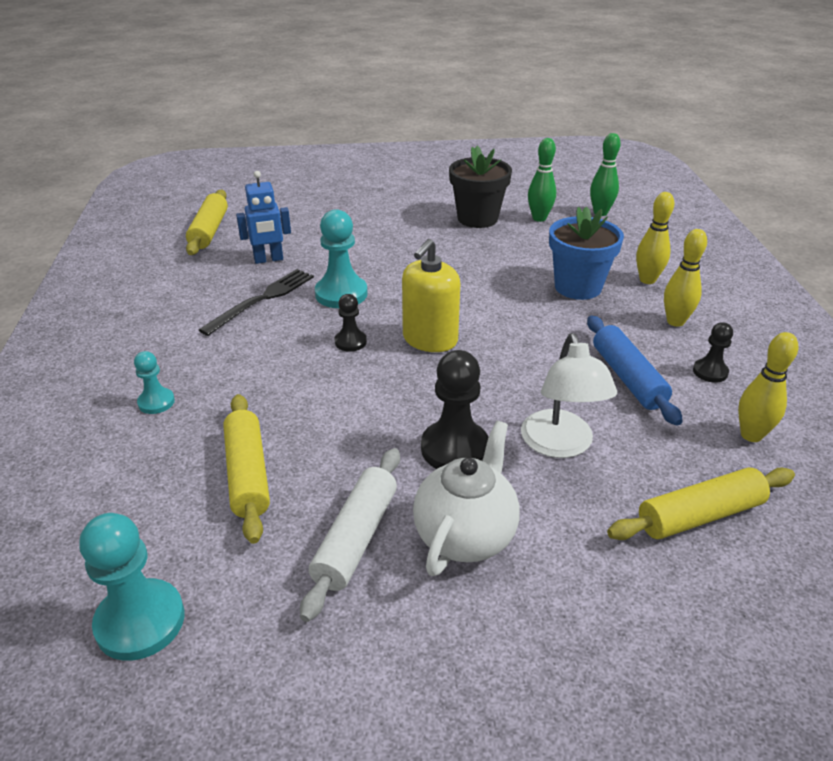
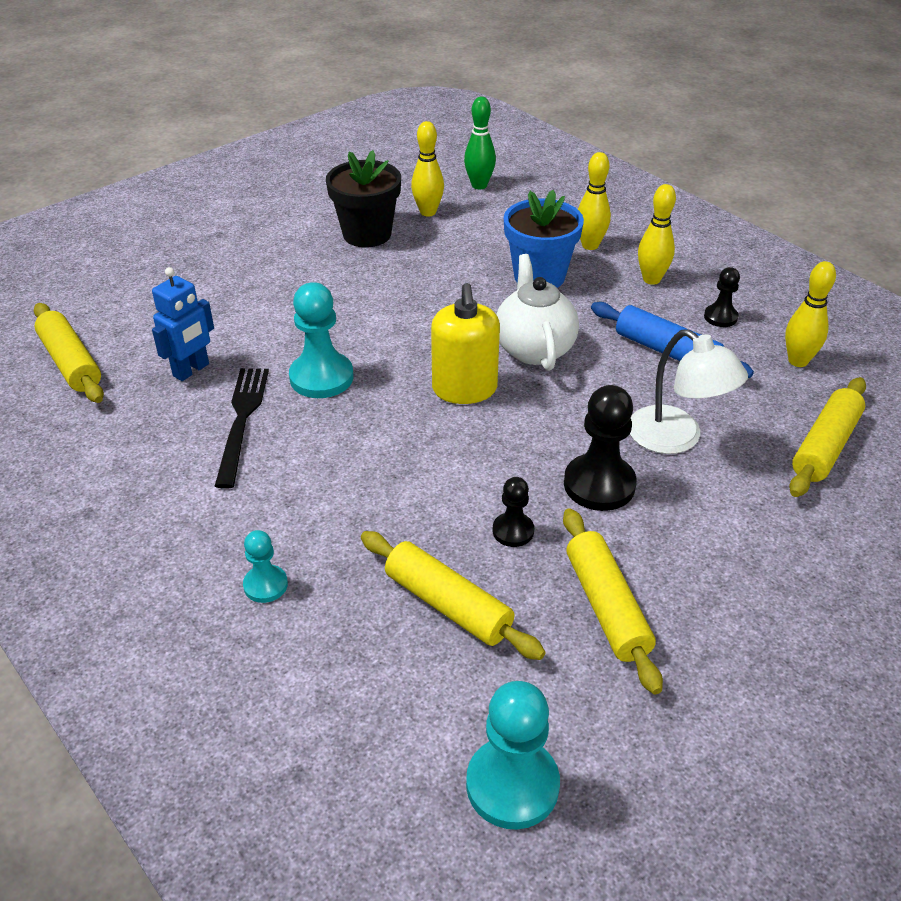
camera: 35 degrees left, 5 degrees up
white rolling pin [300,448,400,622] -> yellow rolling pin [563,508,663,694]
black pawn [335,294,367,352] -> black pawn moved to [493,477,534,547]
white teapot [413,421,520,576] -> white teapot moved to [496,254,579,371]
green bowling pin [528,138,556,222] -> yellow bowling pin [411,121,444,217]

